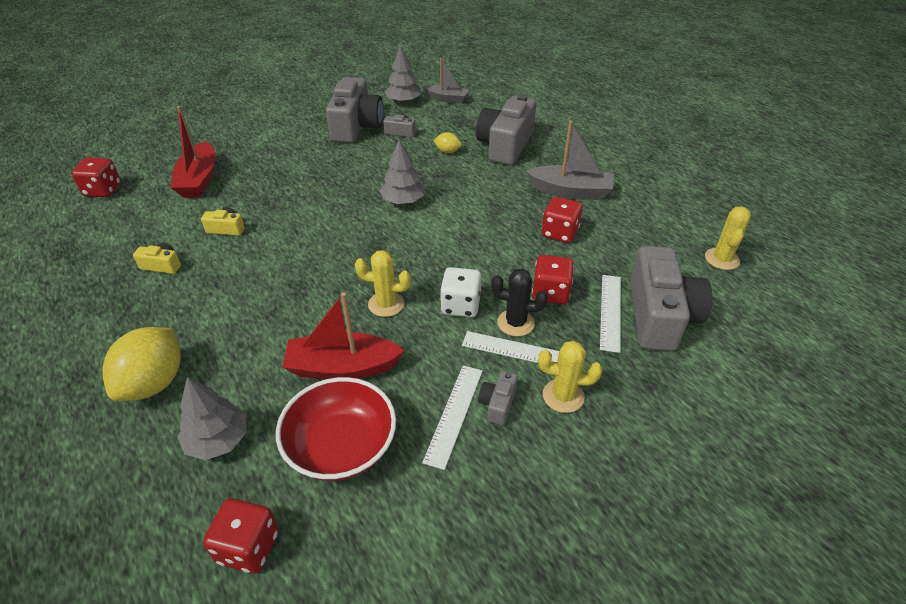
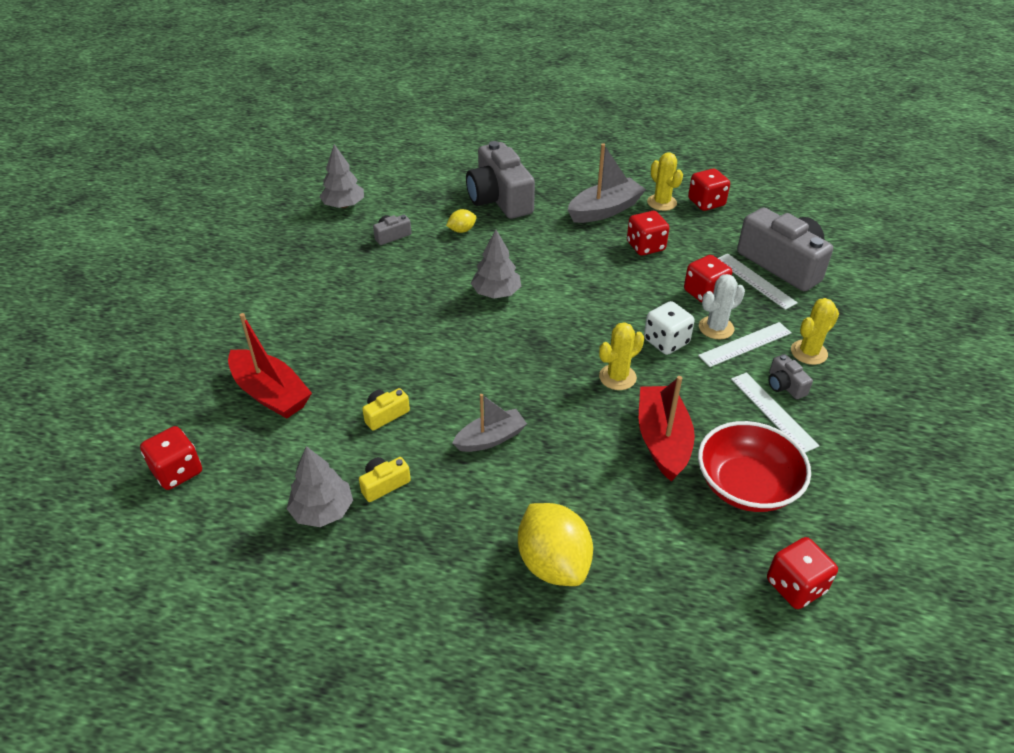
camera: 45 degrees left, 0 degrees up
grey tree [177,377,246,460] -> grey tree moved to [287,446,353,527]
red boat [283,292,404,379] -> red boat turned 135 degrees clockwise [639,376,695,482]
grey camera [326,77,383,143] -> none
grey boat [422,58,469,103] -> grey boat moved to [452,394,527,452]
black cactus [491,268,548,337] -> white cactus [699,274,745,339]
yellow cactus [705,206,751,270] -> yellow cactus moved to [647,152,683,211]
none -> red dice [688,169,730,211]

